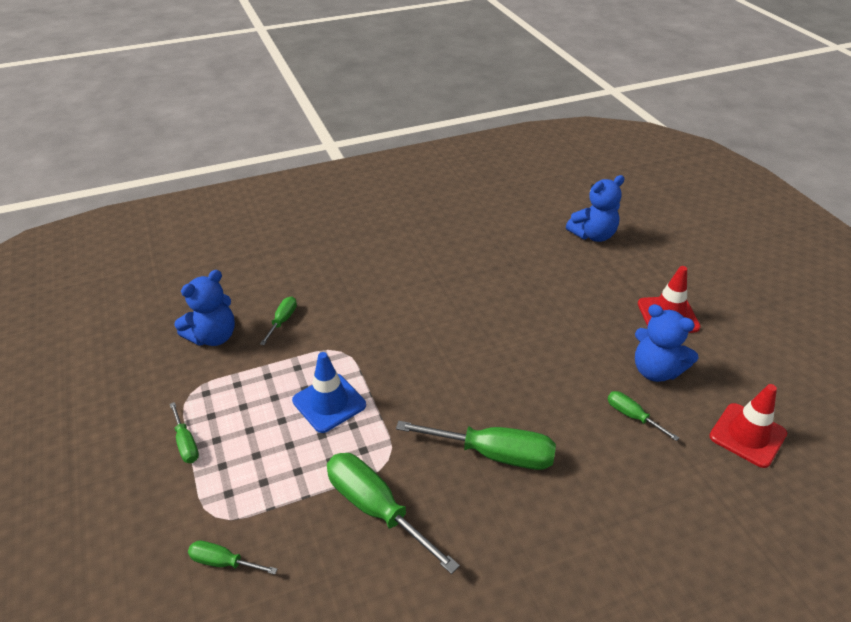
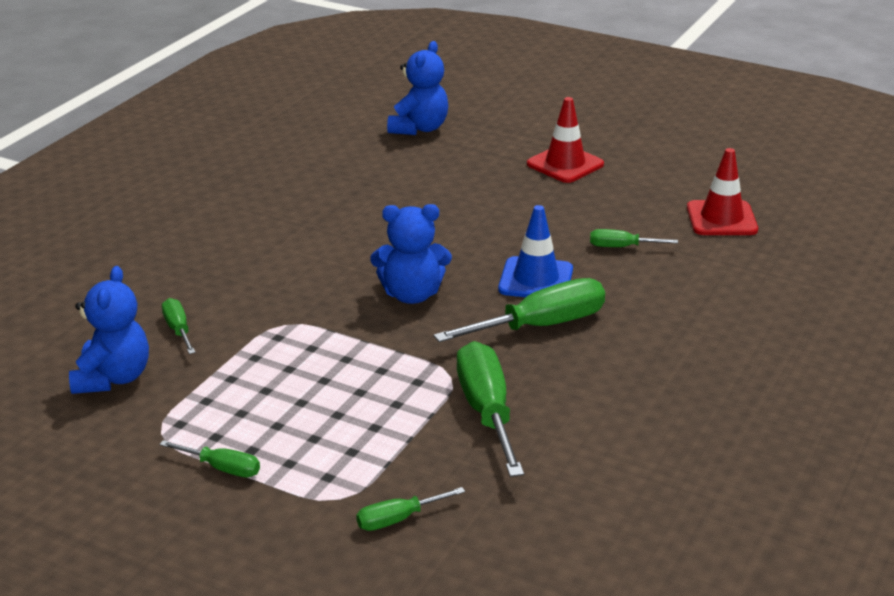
camera: 40 degrees left, 10 degrees down
blue traffic cone [292,352,366,433] -> blue traffic cone moved to [498,205,573,297]
green screwdriver [327,453,460,574] -> green screwdriver turned 75 degrees clockwise [457,341,524,477]
blue teddy bear [635,304,699,382] -> blue teddy bear moved to [370,204,452,304]

